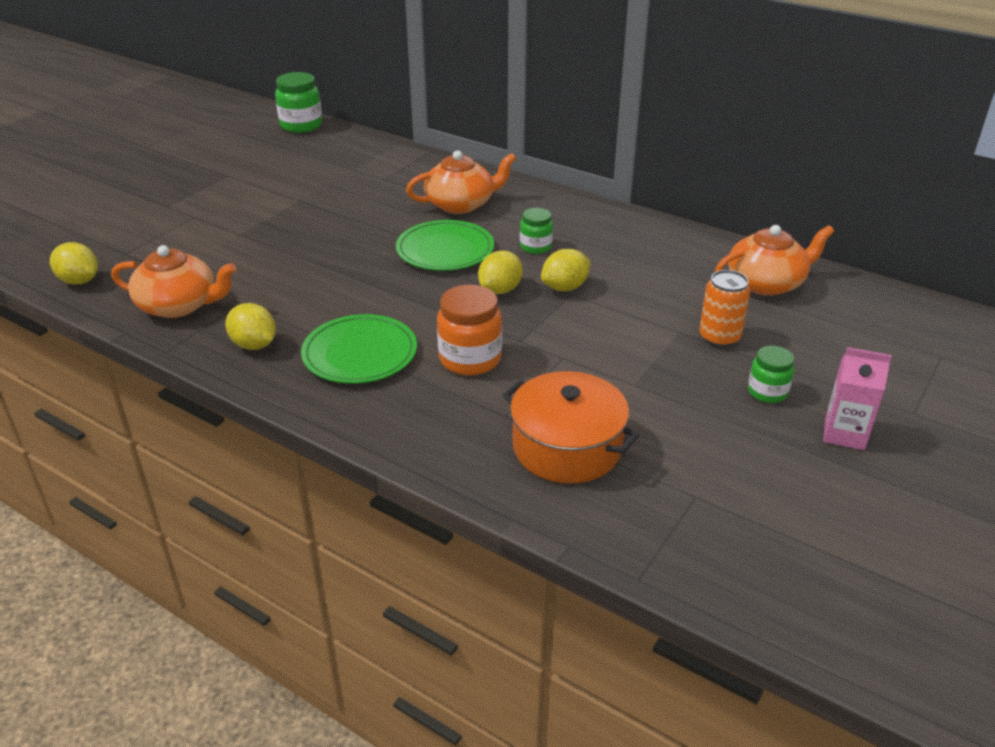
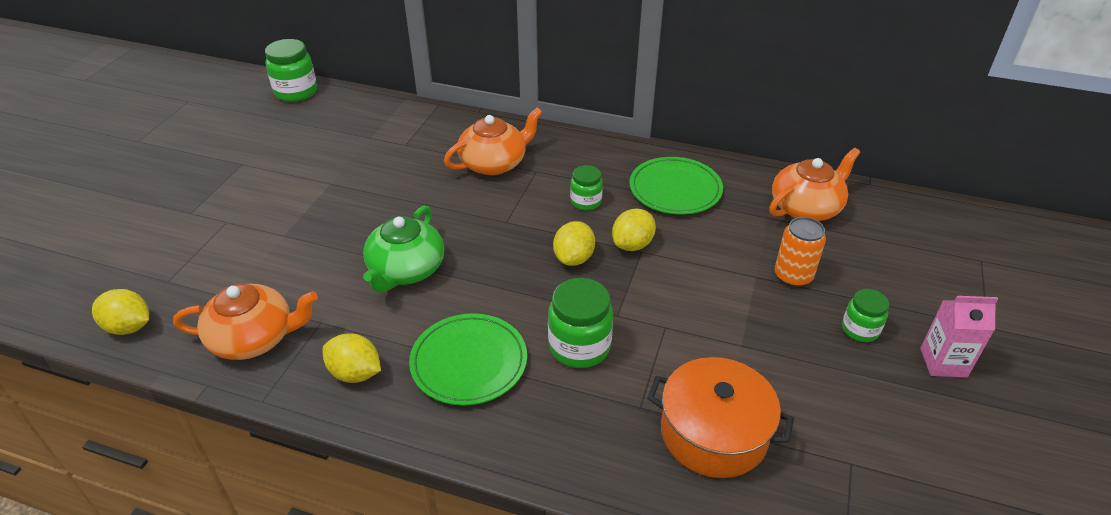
camera: 15 degrees left, 5 degrees up
green plate [396,220,494,271] -> green plate moved to [630,157,723,215]
orange jar [437,285,502,376] -> green jar [548,278,613,368]
none -> green teapot [363,206,444,293]

